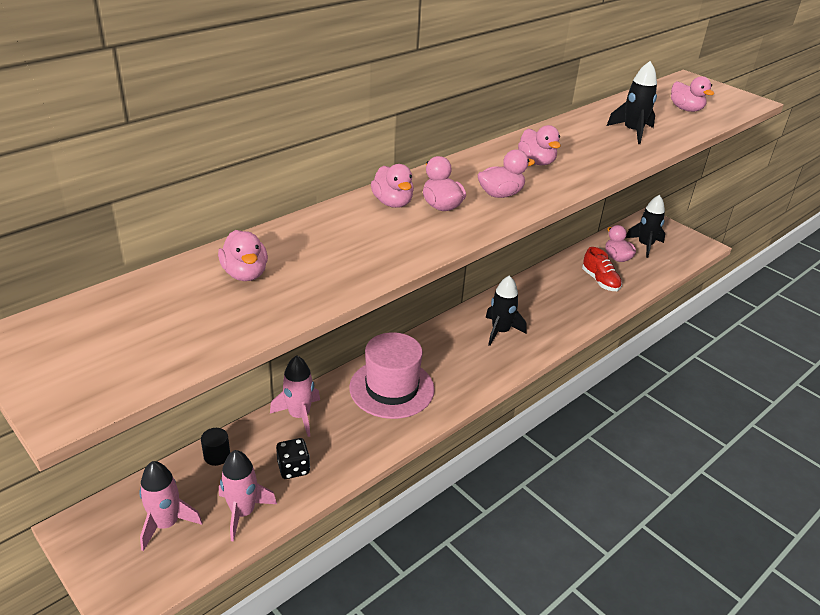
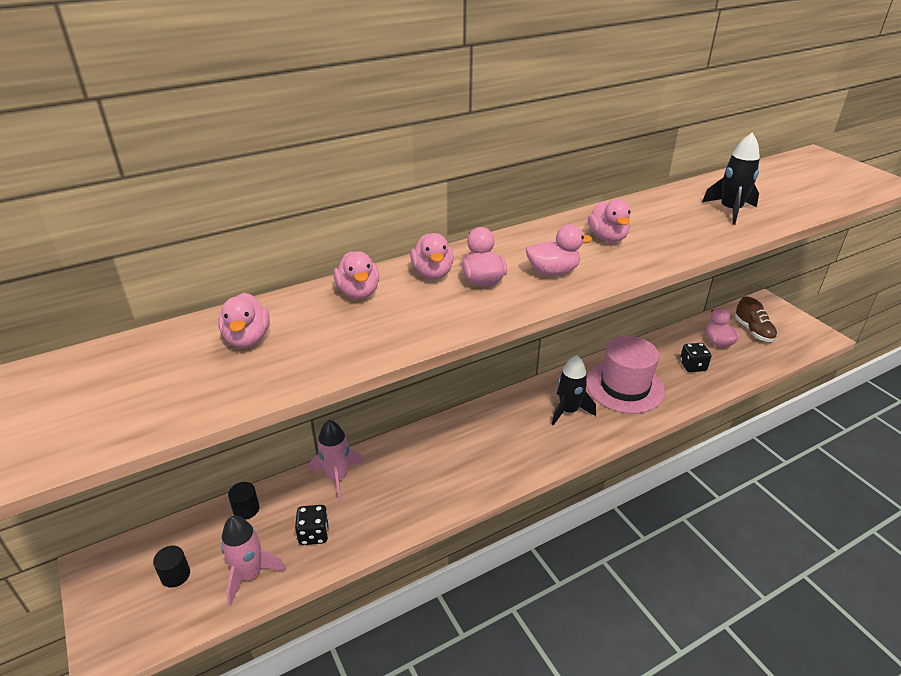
camera: 15 degrees right, 0 degrees up
pink rocket [139,461,203,551] -> black cylinder [153,546,190,588]
pink hat [349,332,435,419] -> pink hat moved to [586,336,665,414]
red shoe [582,247,622,291] -> black dice [680,343,711,372]
black rocket [626,195,665,258] -> brown shoe [735,297,777,342]
pink duck [671,76,714,112] -> pink duck moved to [334,251,379,299]

